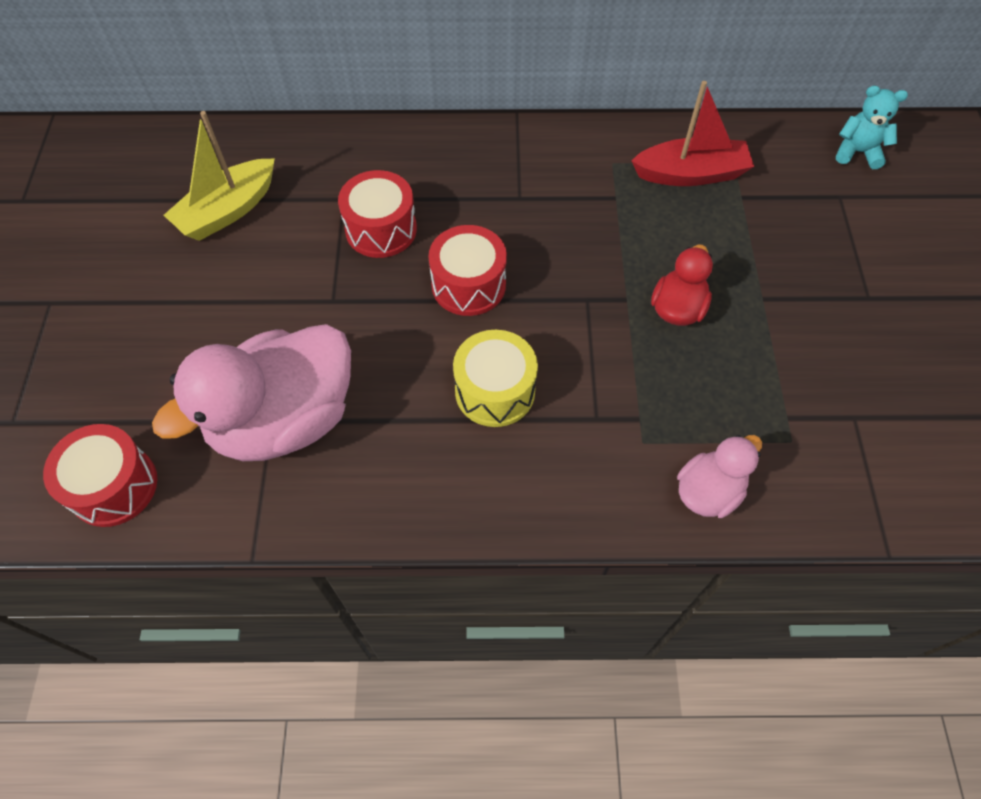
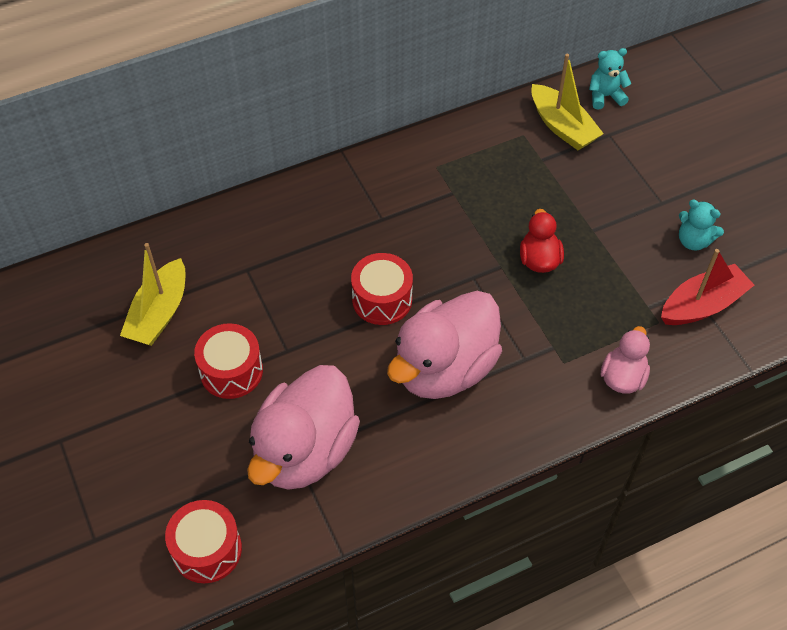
camera: 25 degrees left, 5 degrees down
red drum [338,170,417,258] -> red drum moved to [194,323,263,399]
yellow drum [453,330,538,427] -> pink duck [387,291,502,399]
red boat [631,81,754,186] -> red boat moved to [661,249,754,325]
none -> yellow boat [531,54,604,150]
none -> turquoise teddy bear [679,200,724,250]

